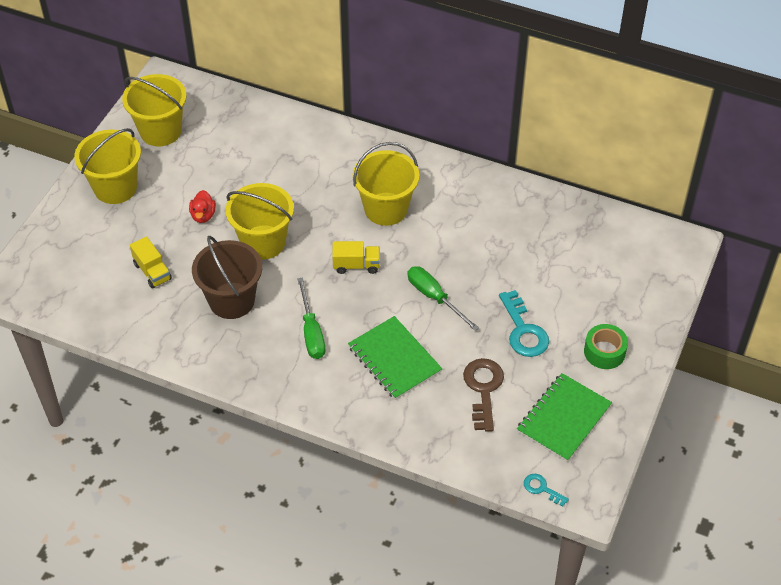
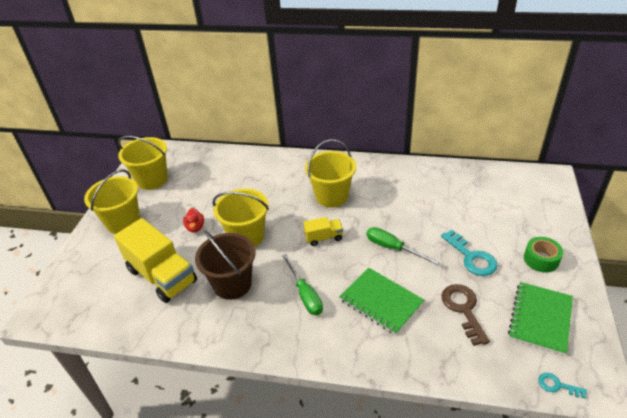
camera: 10 degrees left, 10 degrees down
yellow truck [130,236,172,289] -> yellow truck [114,218,197,303], size x2.05

